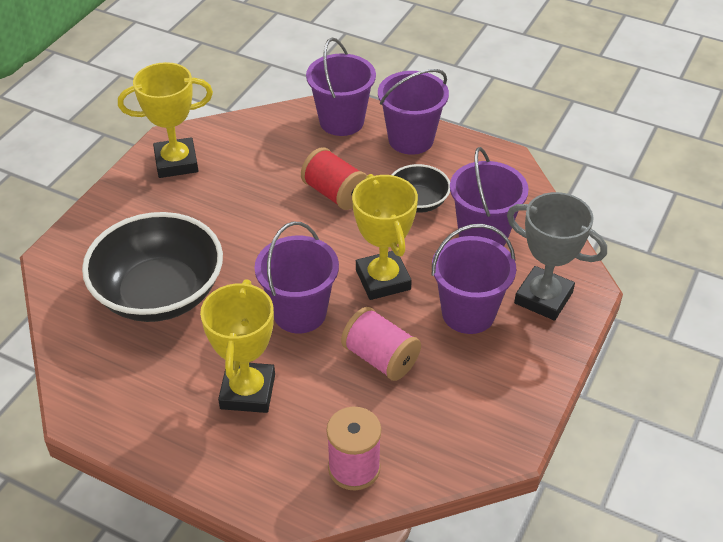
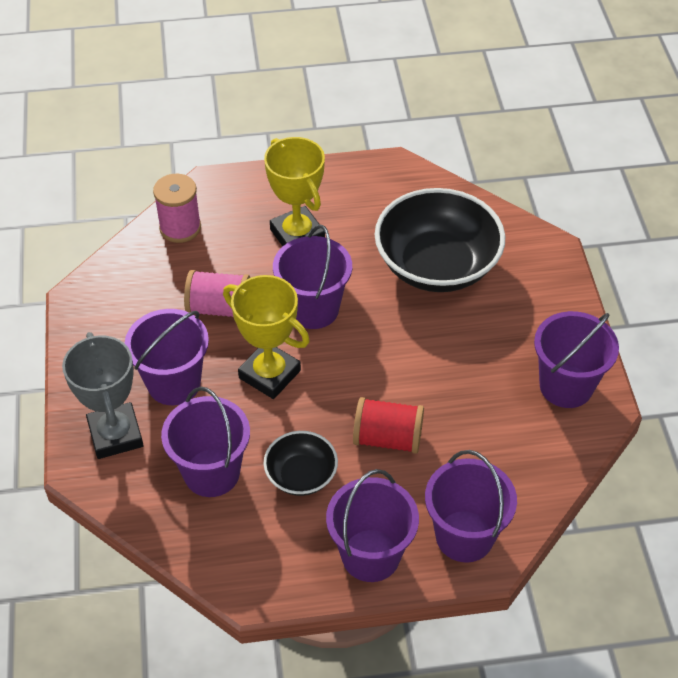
camera: 145 degrees right, 5 degrees up
yellow trophy [118,62,213,178] -> purple bucket [534,311,619,408]
grey trophy [507,192,607,321] -> grey trophy turned 75 degrees clockwise [62,332,143,459]

